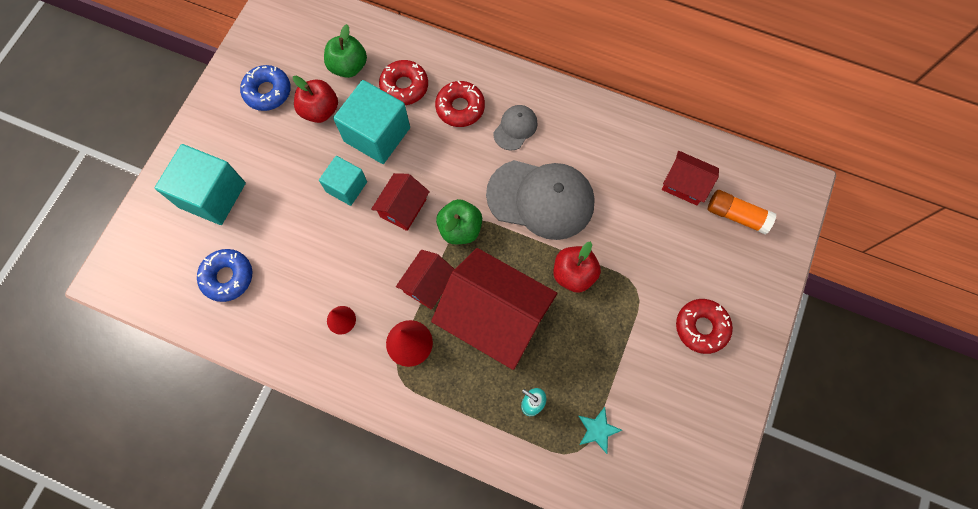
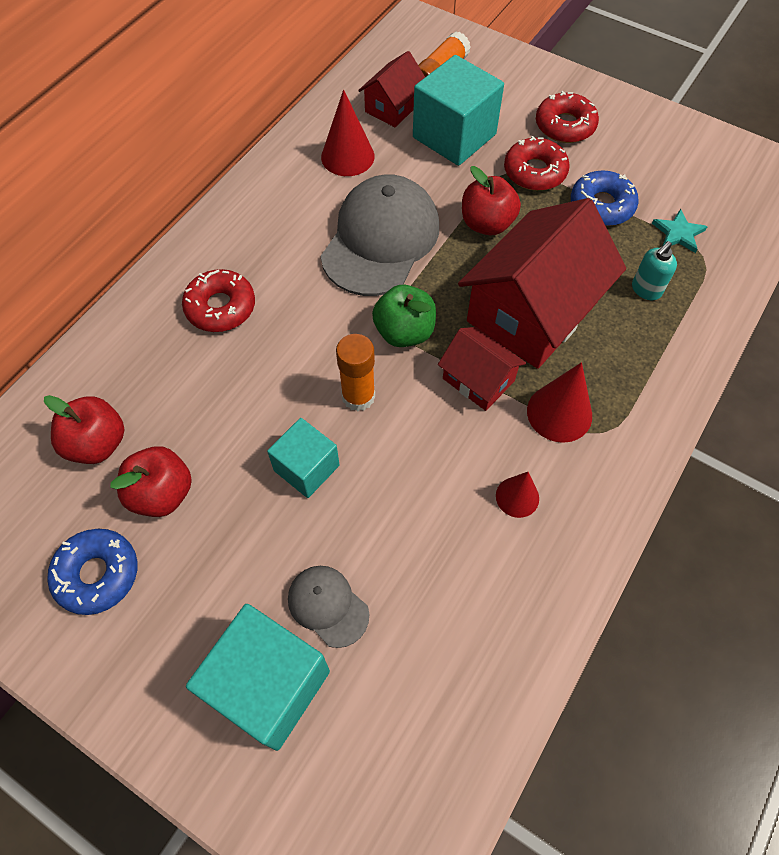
camera: 80 degrees left, 10 degrees down
blue donut [197,249,252,302] -> blue donut moved to [571,170,639,226]
green apple [324,24,367,78] -> red apple [44,395,124,464]
turquoise cube [333,80,410,164] -> turquoise cube moved to [413,55,504,166]
red house [371,173,430,231] -> orange glue stick [336,334,375,411]
red donut [379,60,428,105] -> red donut moved to [504,136,570,191]
grey cap [493,105,538,150] -> grey cap moved to [288,566,369,648]
none -> red cone [321,89,375,176]

